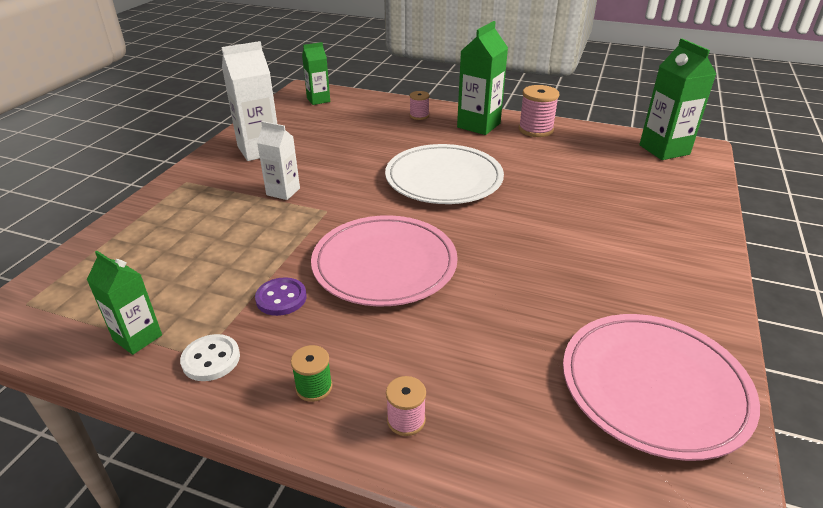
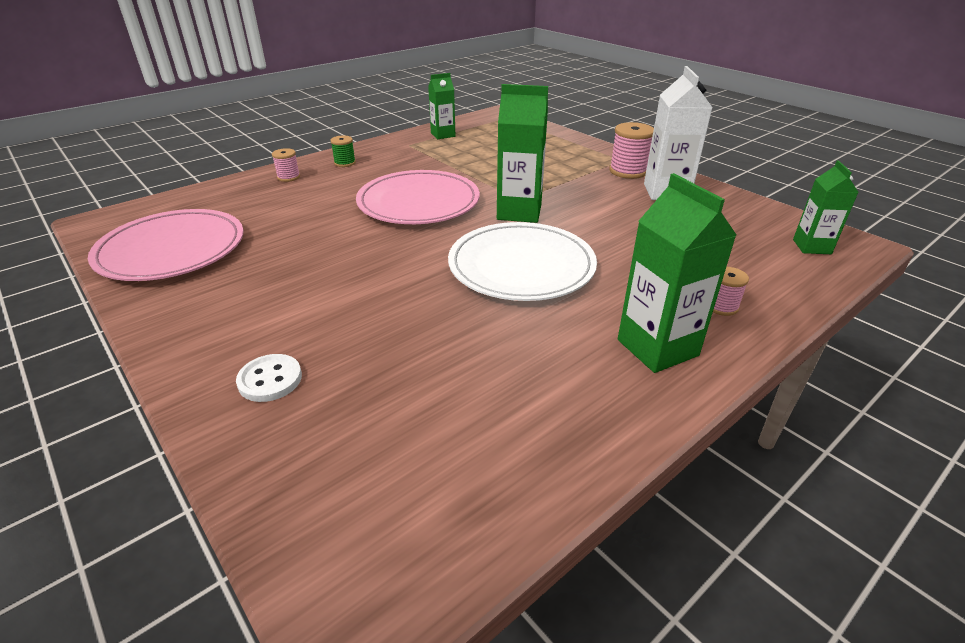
camera: 120 degrees right, 0 degrees up
white button [180,334,240,381] -> white button moved to [236,354,302,402]
purple button [255,277,307,316] -> none
white carton [257,121,300,200] -> none
pink spool [519,85,559,137] -> pink spool moved to [609,122,654,179]
green carton [639,38,716,160] -> green carton moved to [497,84,548,223]

